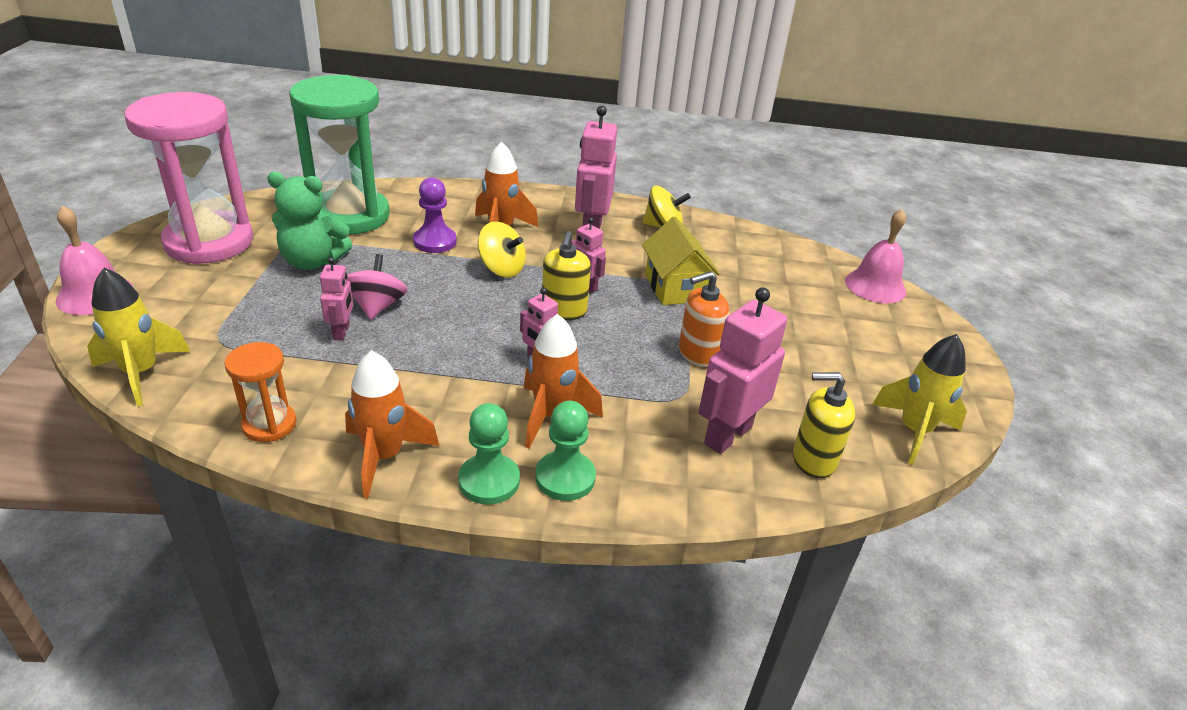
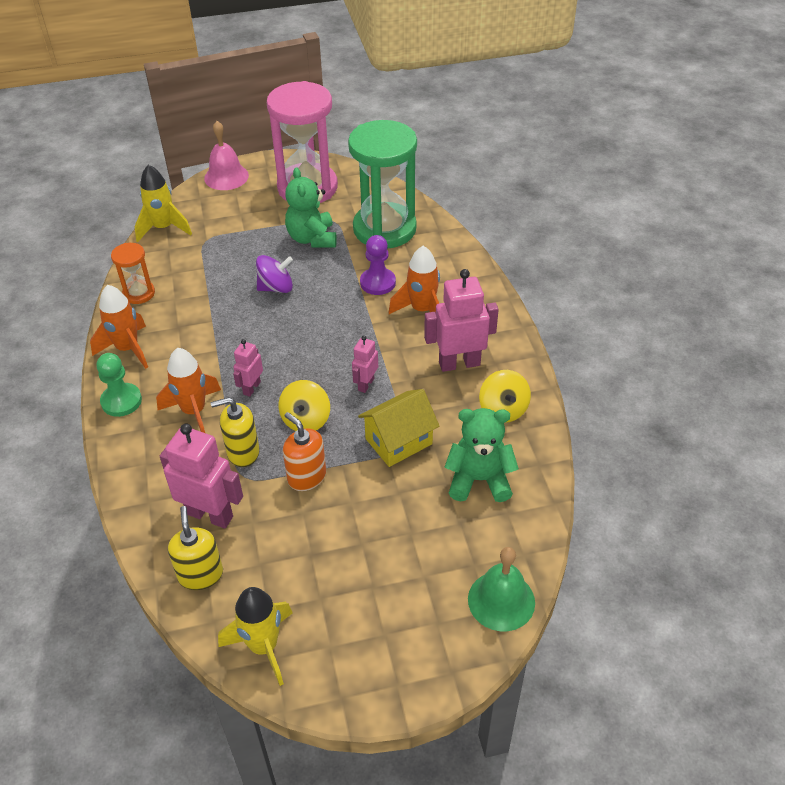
camera: 75 degrees right, 10 degrees up
pink robot [320,257,353,341] -> none
pink spinning top [347,254,407,320] -> purple spinning top [256,255,293,293]
yellow spinning top [478,221,526,277] -> yellow spinning top moved to [278,380,330,431]
green pawn [535,401,596,501] -> none
yellow soap dispenser [542,231,591,320] -> yellow soap dispenser moved to [211,397,259,467]
pink bell [845,209,906,303] -> green bell [468,547,535,631]
none -> green teddy bear [445,408,519,502]

